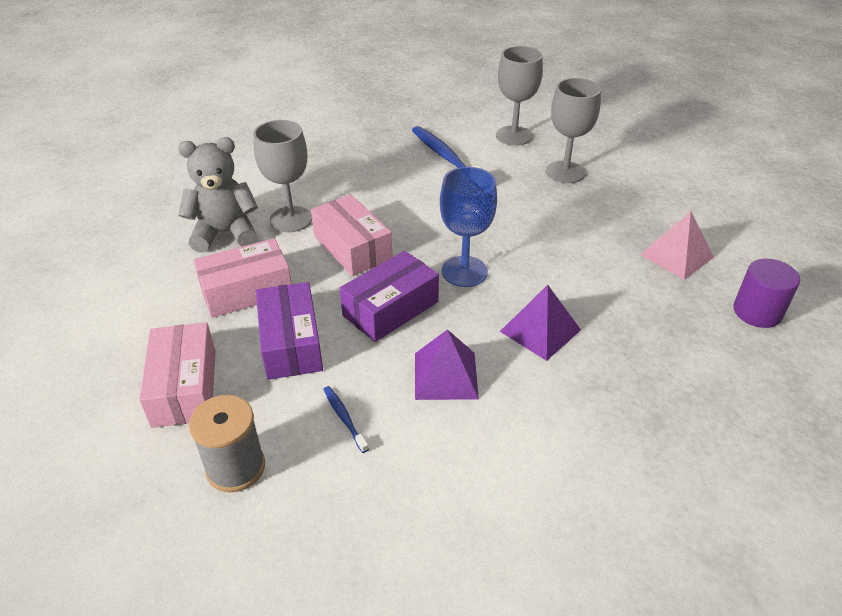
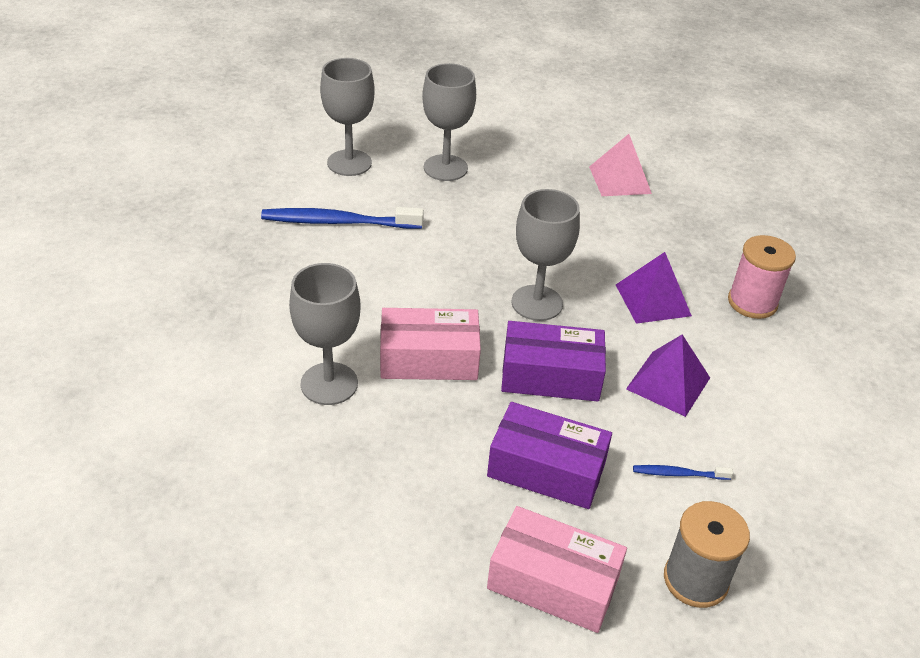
camera: 60 degrees left, 0 degrees up
grey teddy bear [178,137,258,252] -> none
pink box [193,238,292,318] -> none
purple box [340,251,439,342] -> purple box turned 75 degrees counterclockwise [501,321,606,402]
blue goblet [440,167,497,287] -> grey goblet [511,189,580,321]
purple cylinder [733,259,800,328] -> none
none -> pink spool [728,235,796,319]

